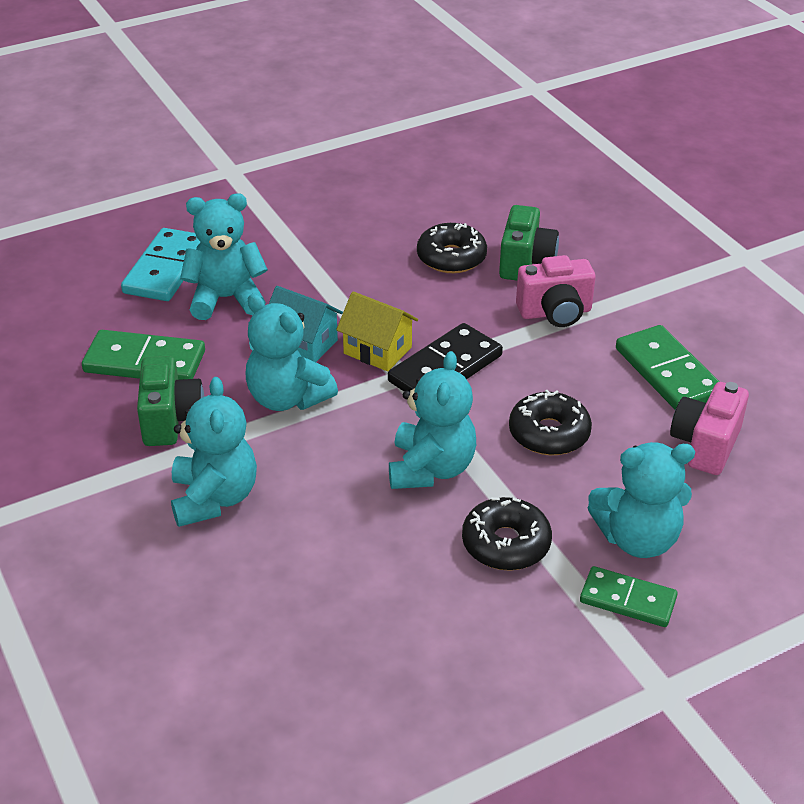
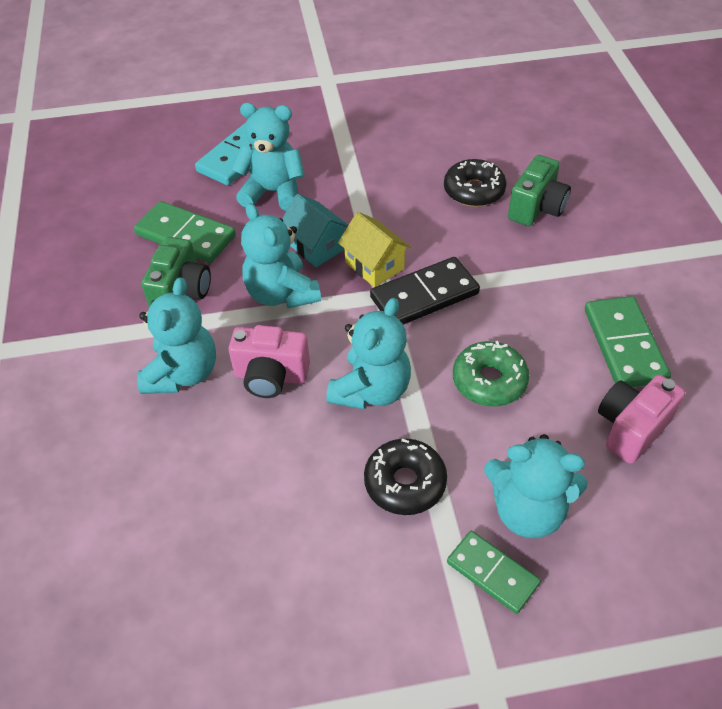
camera: 20 degrees right, 10 degrees up
black donut [509,390,592,455] -> green donut [453,341,529,406]
pink camera [516,255,596,327] -> pink camera moved to [228,325,310,398]

